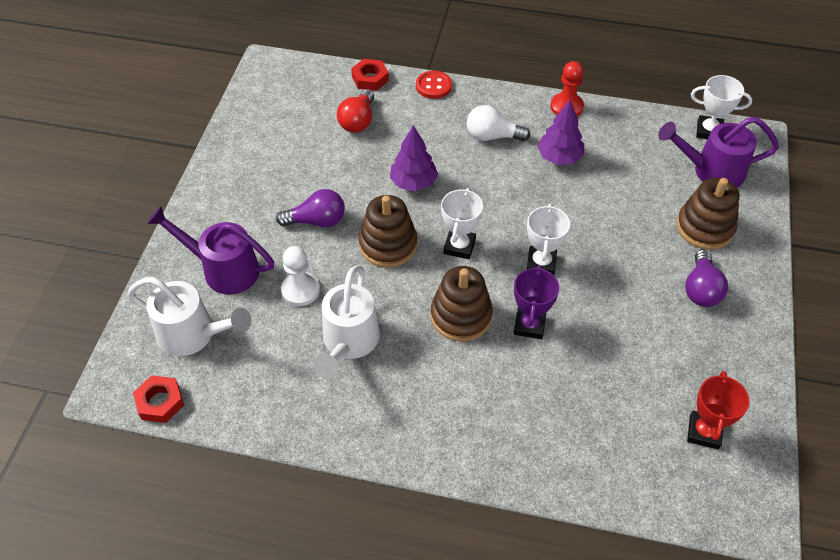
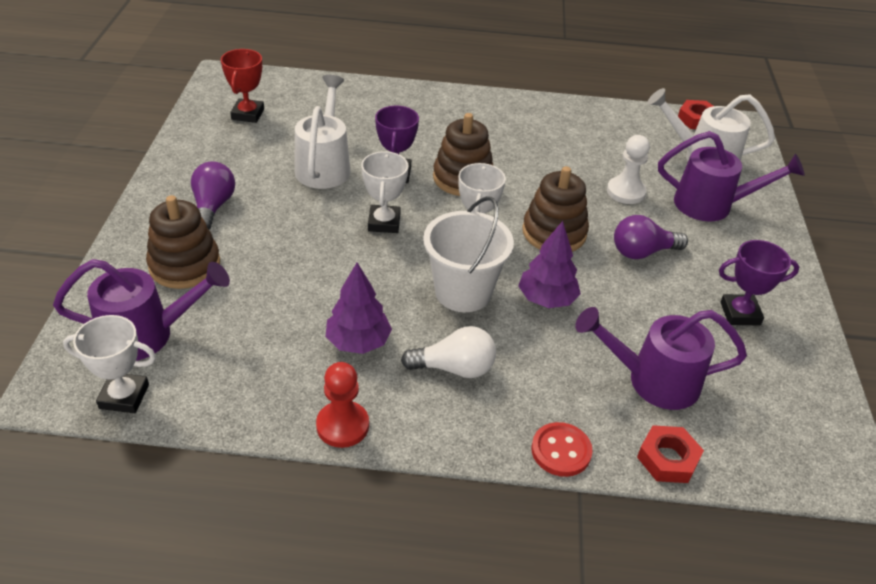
camera: 170 degrees right, 10 degrees down
white watering can [314,266,380,378] -> white watering can moved to [295,75,350,189]
red light bulb [337,89,374,133] -> purple watering can [575,307,747,410]
none -> white bucket [423,196,514,312]
none -> purple trophy [719,240,799,325]

